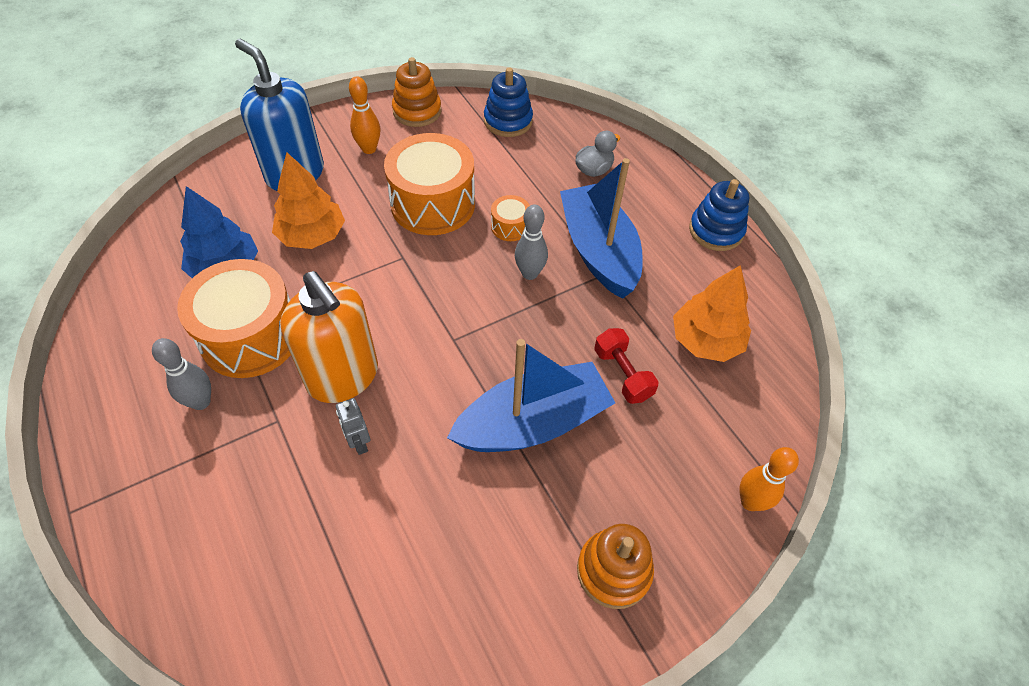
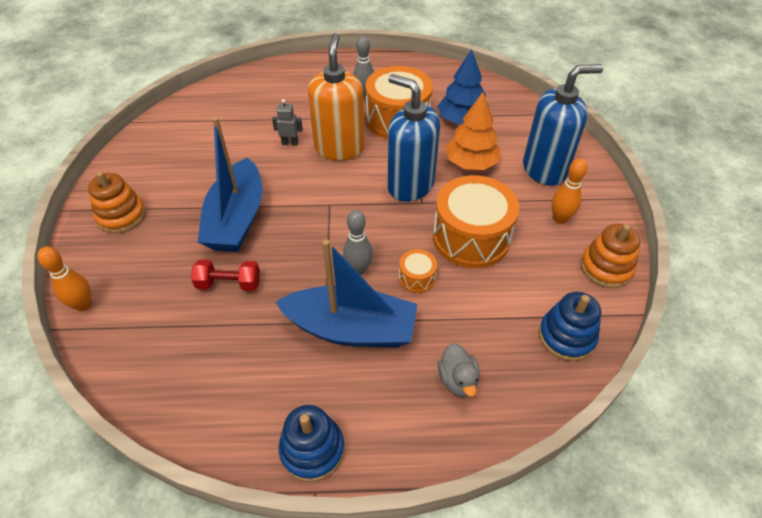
camera: 120 degrees right, 5 degrees down
orange soap dispenser [280,271,378,403] -> orange soap dispenser turned 105 degrees clockwise [308,33,365,160]
orange tree [673,265,751,362] -> none
none -> blue soap dispenser [387,74,440,202]

